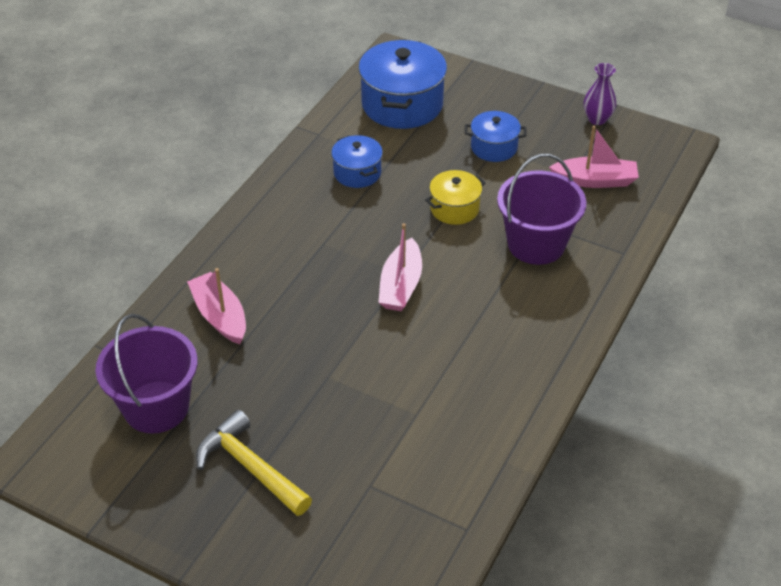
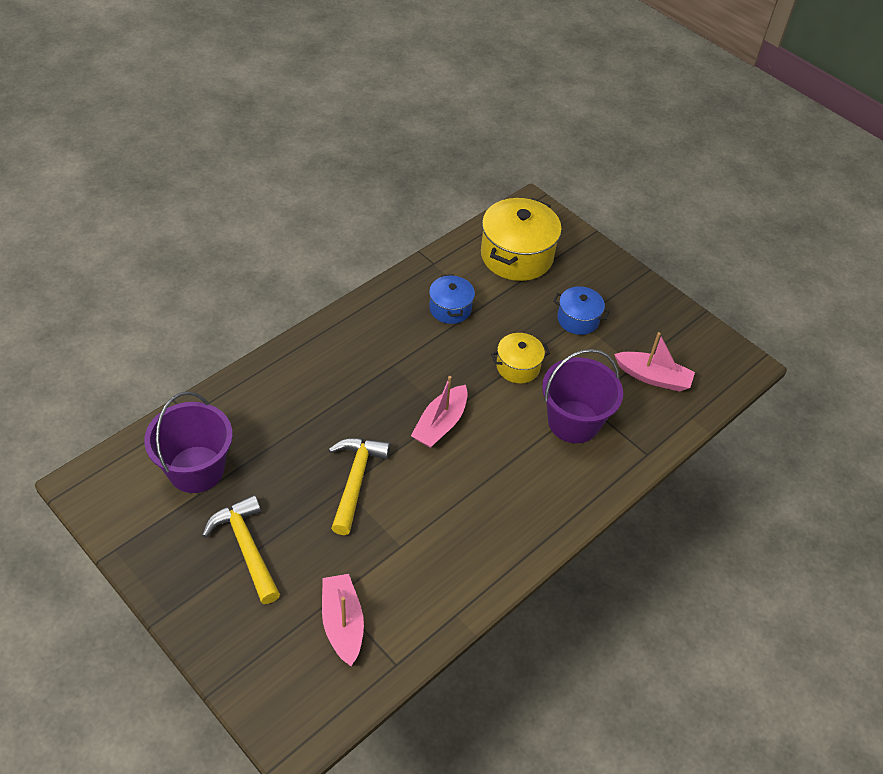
camera: 15 degrees right, 5 degrees up
pink boat [187,268,246,344] -> pink boat moved to [322,574,364,666]
blue pot [358,40,447,129] -> yellow pot [481,198,562,281]
purple vase [584,63,616,125] -> none
none -> yellow hammer [329,438,390,535]

